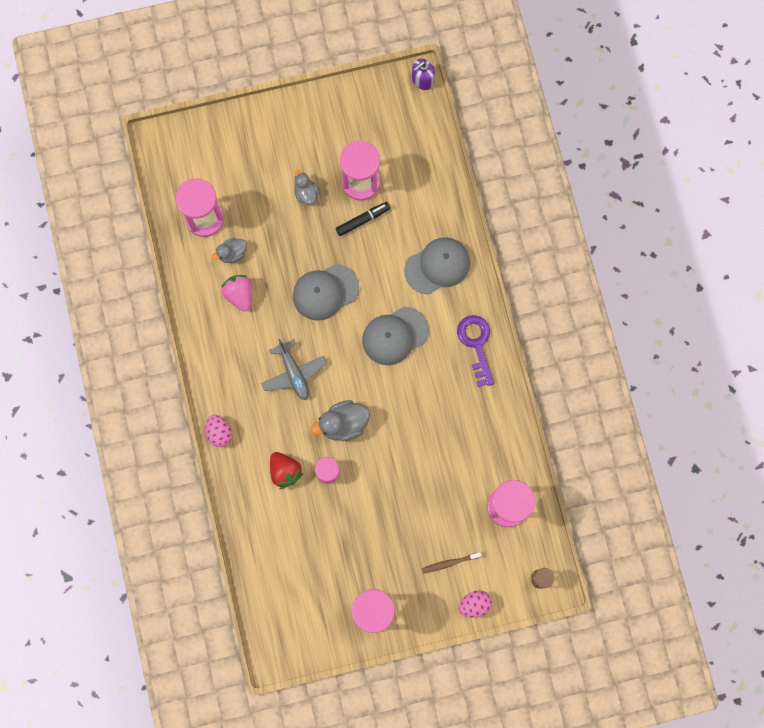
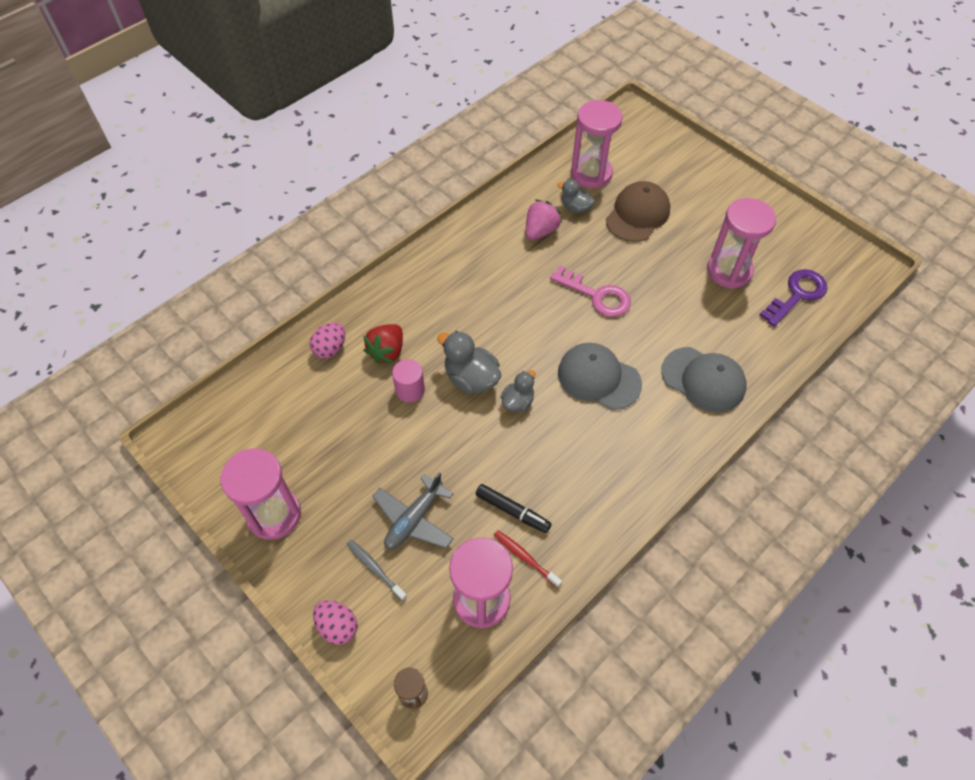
camera: 60 degrees right, 20 degrees down
pink egg [205,414,232,447] -> pink egg moved to [310,323,345,359]
grey plane [261,339,327,400] -> grey plane moved to [372,472,454,550]
grey cap [293,264,359,321] -> pink key [550,266,631,317]
grey duck [294,170,319,205] -> grey duck moved to [500,370,535,412]
black marker [336,202,390,236] -> black marker moved to [475,484,551,533]
purple soap dispenser [412,59,435,90] -> none
brown toothbrush [422,552,481,573] -> grey toothbrush [347,540,407,601]
purple key [457,315,494,387] -> purple key moved to [760,269,827,327]
none -> red toothbrush [494,530,562,588]
none -> brown cap [606,181,670,242]

